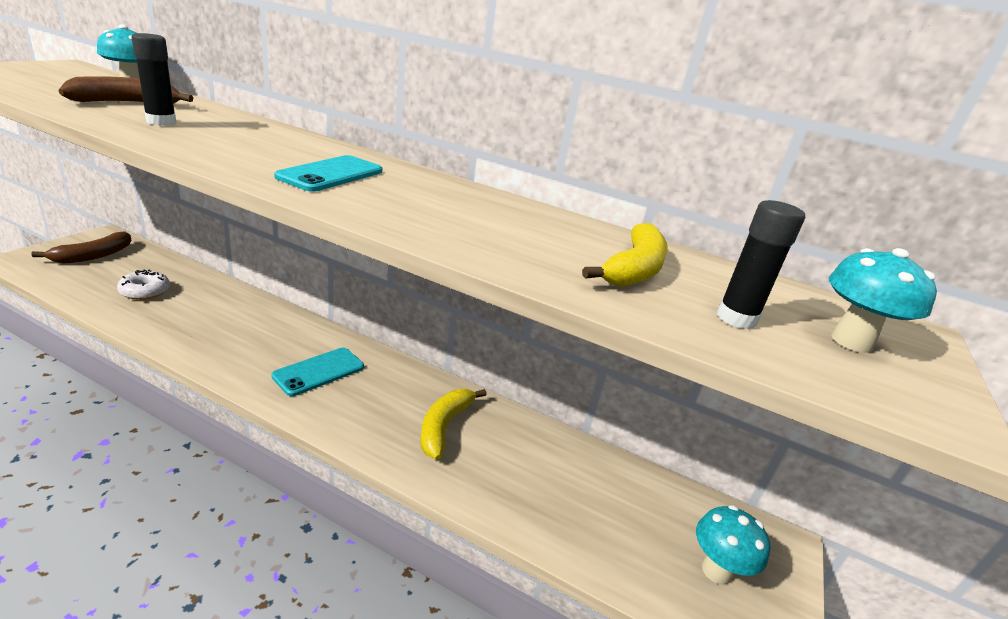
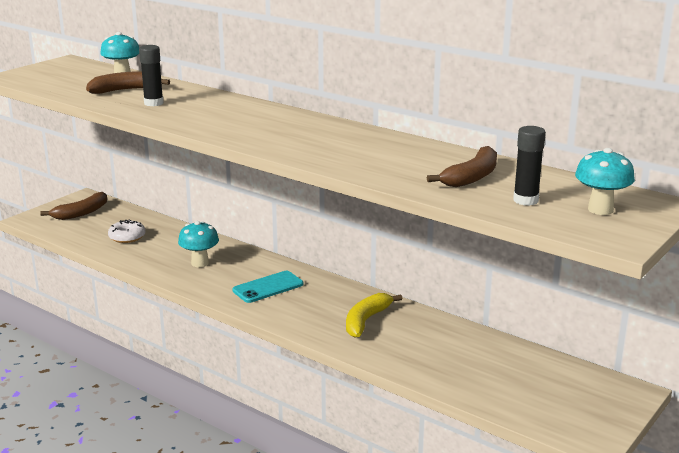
camera: 15 degrees right, 5 degrees down
turquoise phone [274,155,382,192] -> none
yellow banana [582,223,668,287] -> brown banana [427,146,497,187]
turquoise mushroom [696,505,770,585] -> turquoise mushroom moved to [178,221,219,267]

